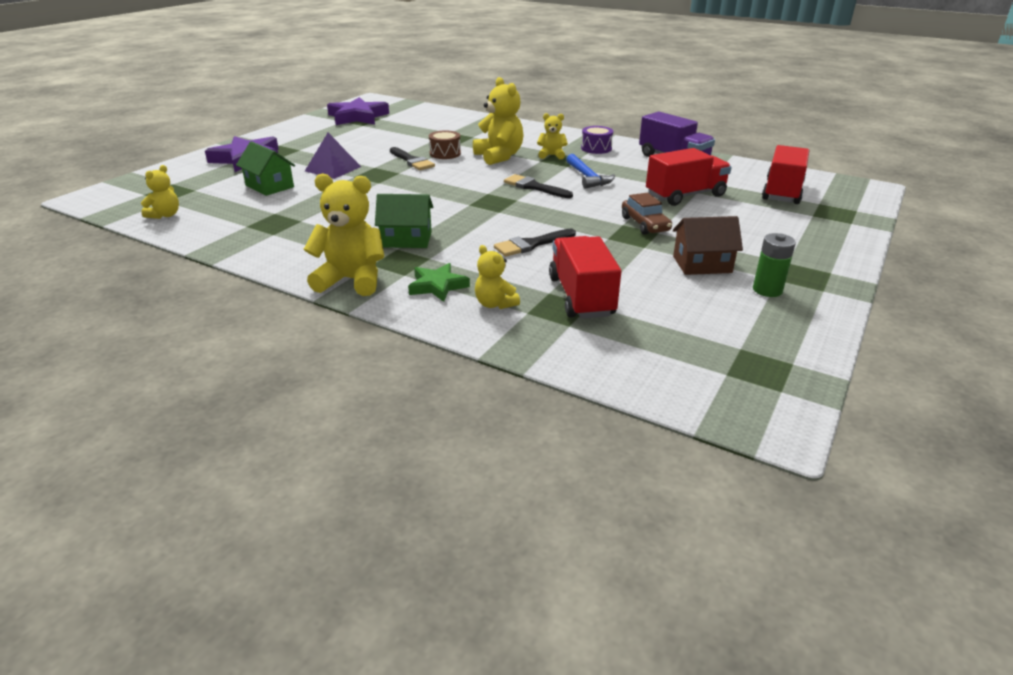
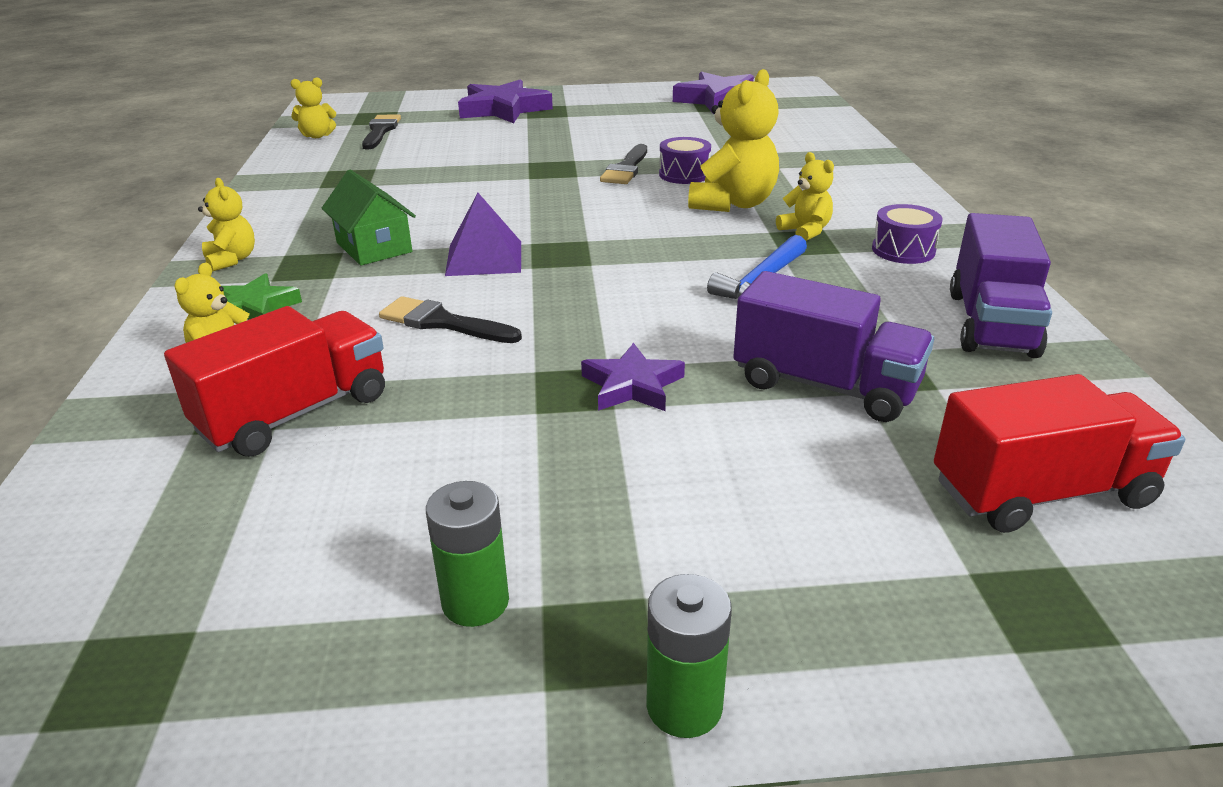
camera: 55 degrees right, 0 degrees up
green house [236,141,295,196] -> none
yellow teddy bear [303,174,384,296] -> yellow teddy bear [198,178,255,272], size x0.56
purple pyramid [305,133,361,179] -> purple pyramid moved to [445,193,521,276]
brown drum [429,130,461,159] -> purple drum [659,137,711,184]
black brush [504,174,573,198] -> black brush moved to [362,115,401,149]
brown car [622,193,672,235] -> purple star [581,343,685,411]
red truck [646,148,732,206] -> purple truck [733,271,934,422]
brown house [673,216,743,275] -> none
none -> green battery [646,574,732,738]

